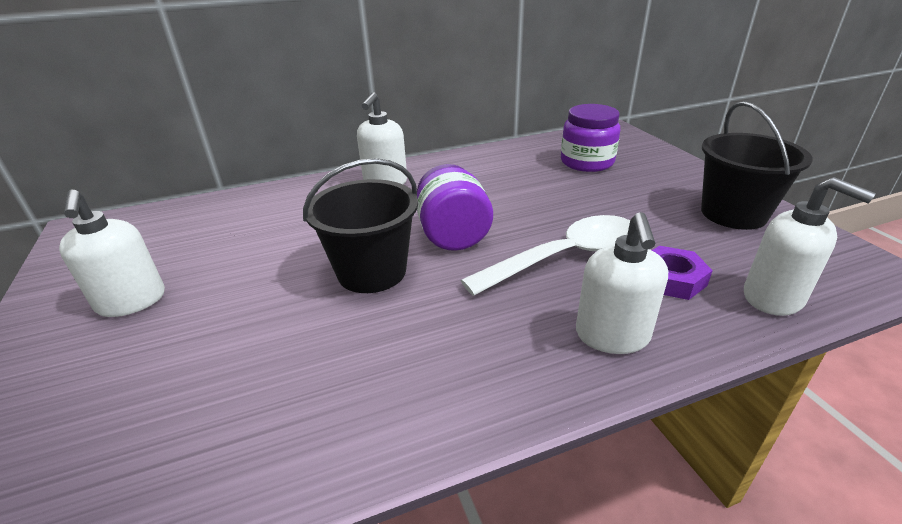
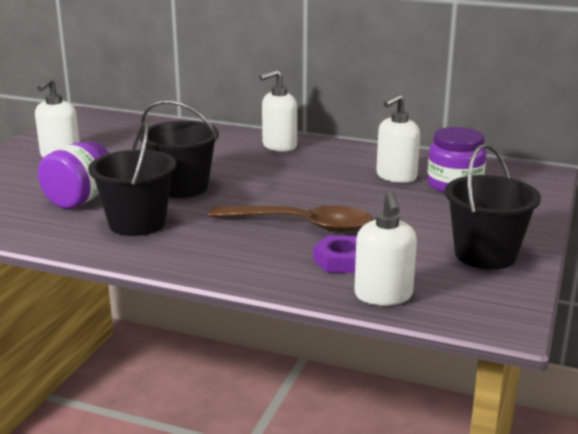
camera: 40 degrees right, 10 degrees down
purple jar [417,164,493,251] -> purple jar moved to [38,141,110,209]
white spoon [461,215,630,296] -> brown spoon [208,205,372,232]
white soap dispenser [576,212,668,354] -> white soap dispenser moved to [376,94,420,183]
none -> black bucket [88,121,176,236]

